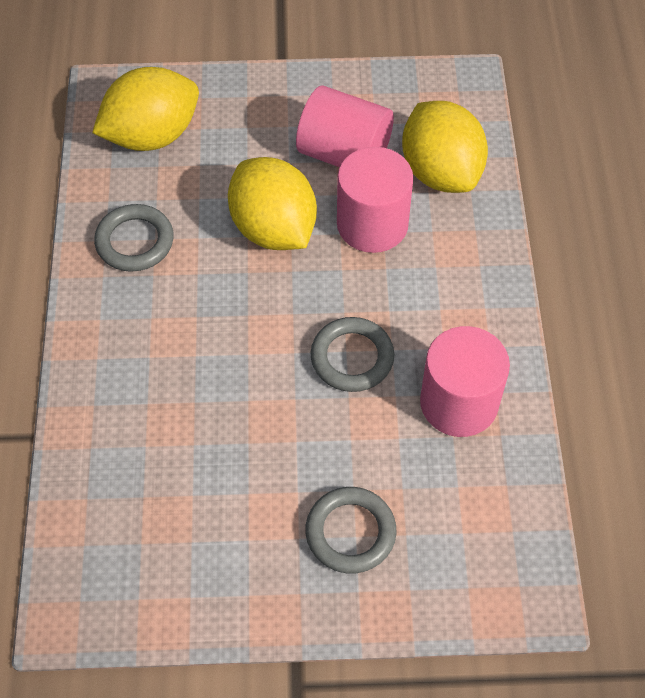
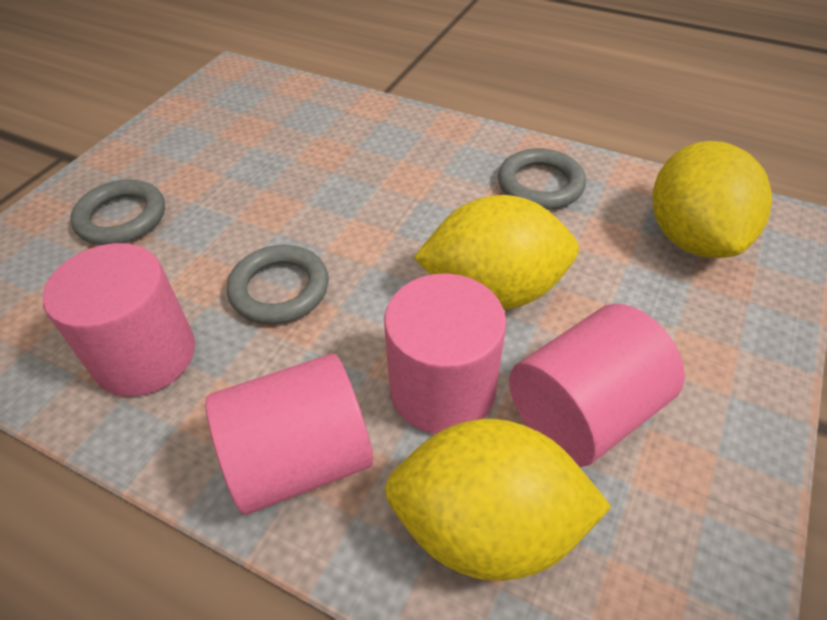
camera: 120 degrees right, 10 degrees down
none -> pink cylinder [205,354,373,515]

